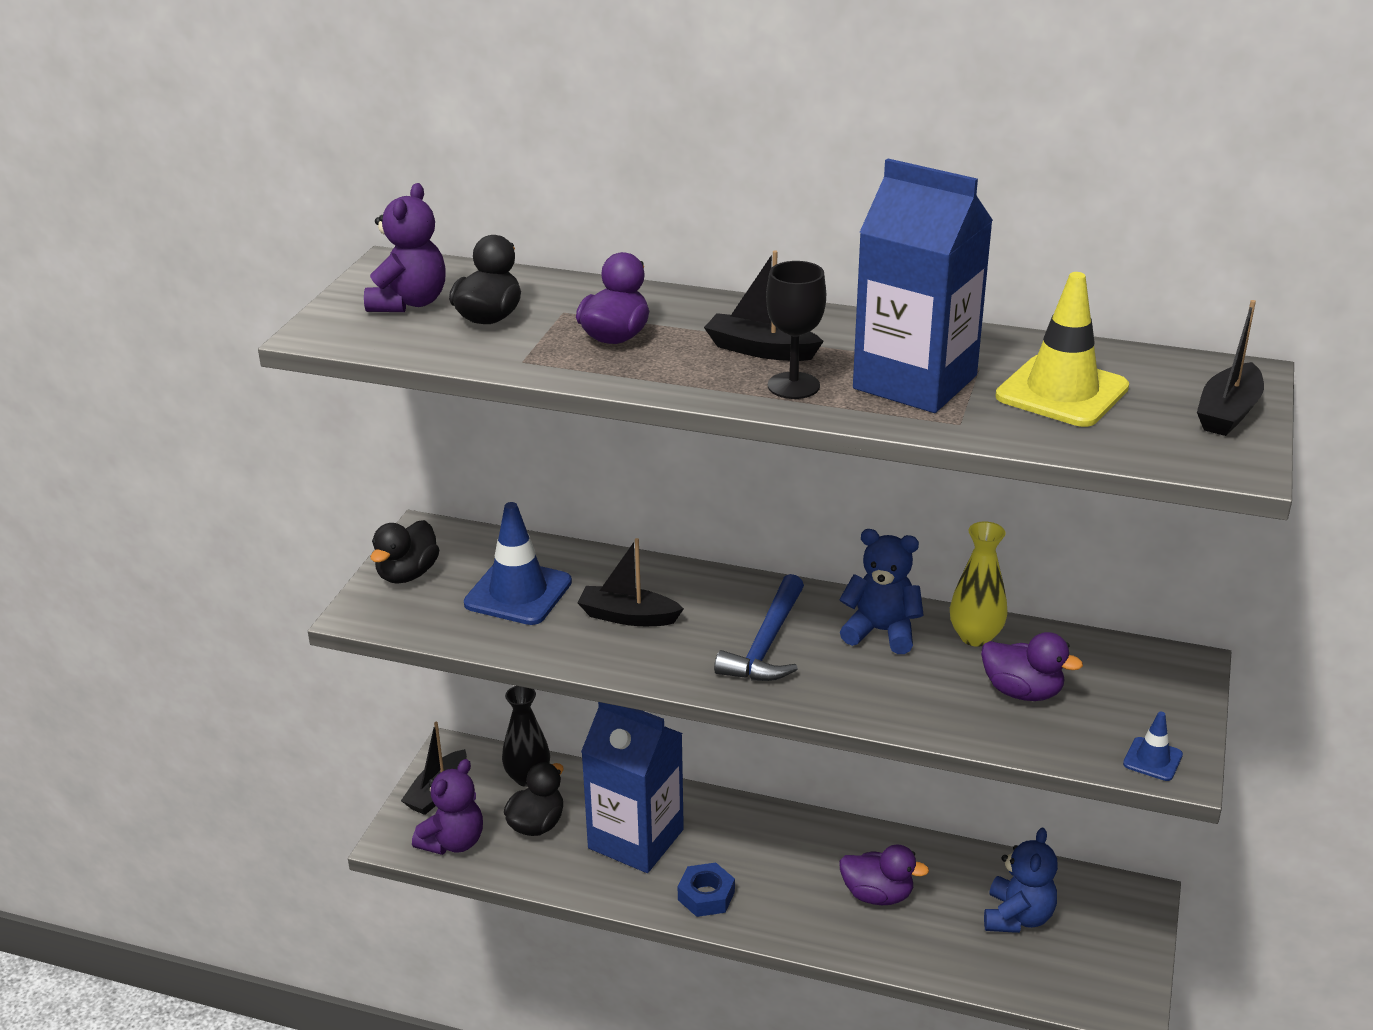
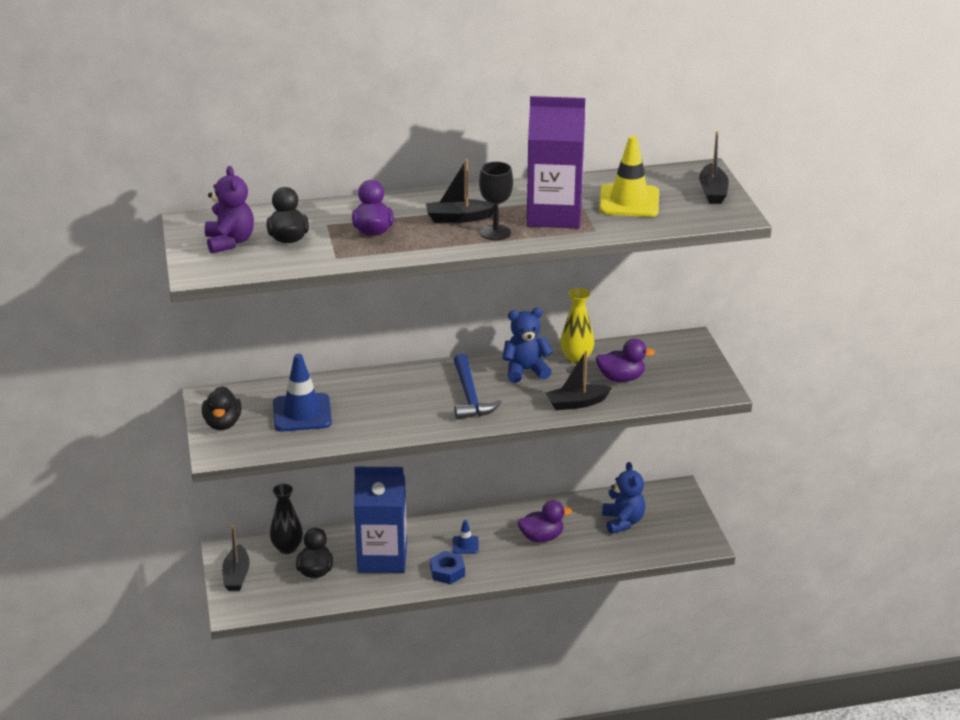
camera: 30 degrees left, 0 degrees up
purple teddy bear [412,759,483,855] -> none
black boat [577,538,684,626] -> black boat moved to [545,351,612,410]
blue carton [853,159,993,413] -> purple carton [527,96,585,228]
blue traffic cone [1123,712,1183,781] -> blue traffic cone moved to [452,520,479,554]

